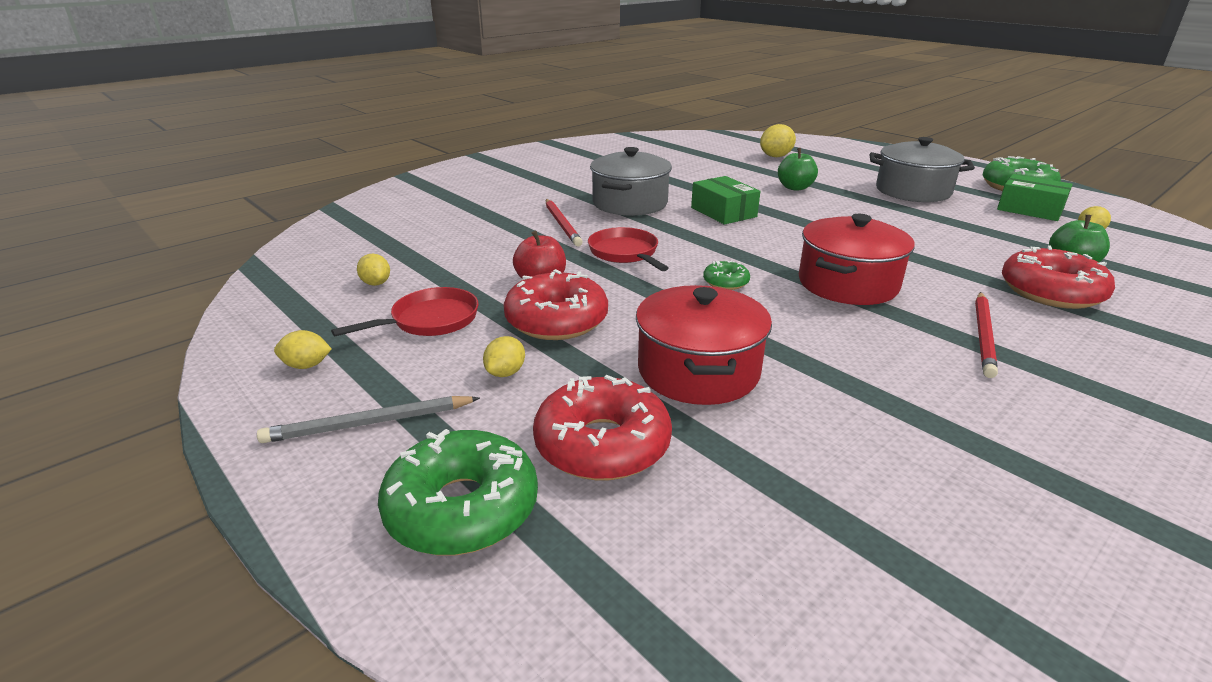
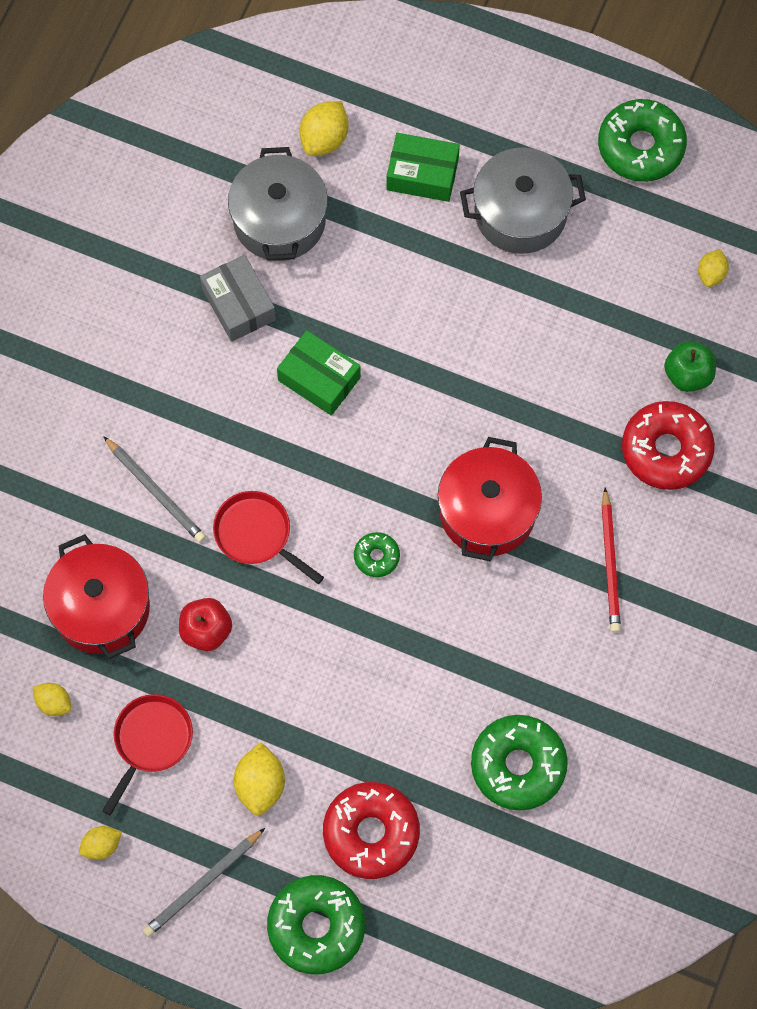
camera: 25 degrees left, 40 degrees up
yellow lemon [483,336,525,377] -> yellow lemon [234,742,285,816], size x1.59
red donut [503,269,608,340] -> none
red pencil [546,199,583,247] -> grey pencil [103,436,206,543]
grey pot [590,147,672,216] -> grey pot moved to [228,147,328,261]
red pot [636,285,772,405] -> red pot moved to [43,534,150,659]
green apple [778,148,818,191] -> none
green box [997,174,1073,221] -> green box moved to [386,133,460,202]
none -> grey box [200,255,276,342]
none -> green donut [471,715,568,811]

